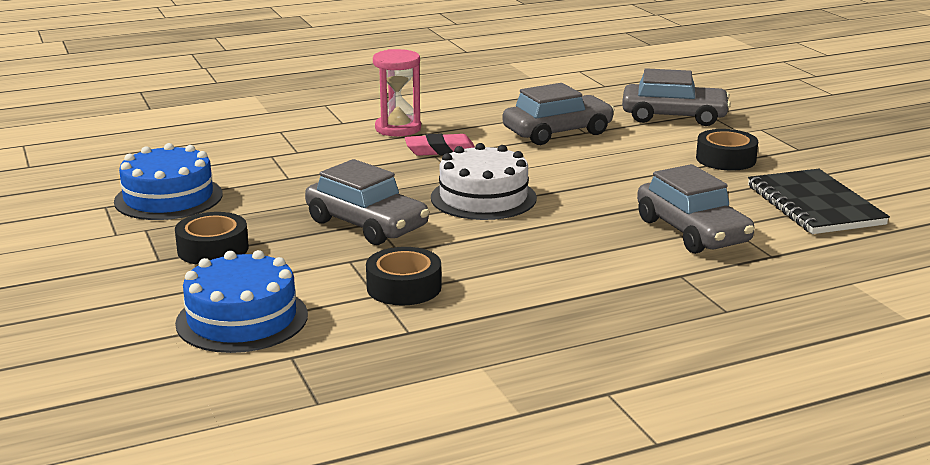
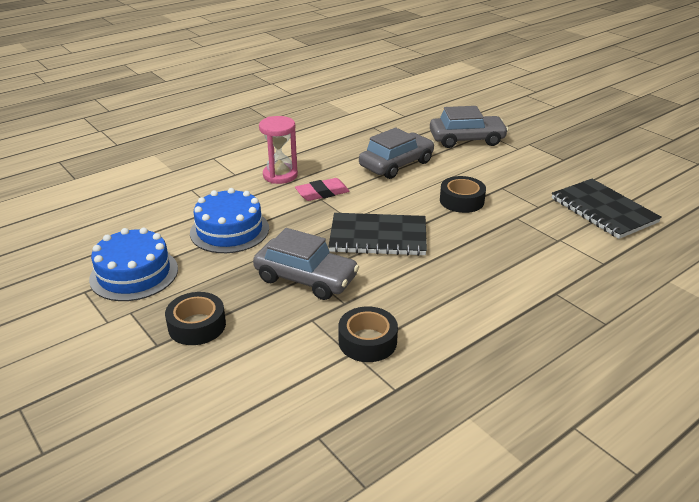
camera: 15 degrees left, 10 degrees up
blue cake [175,250,308,353] -> blue cake moved to [190,188,269,253]
white cake [431,143,537,220] -> black notebook [328,213,427,256]
grey car [637,164,755,254] -> none
black tape [696,129,758,171] -> black tape moved to [440,176,486,213]

